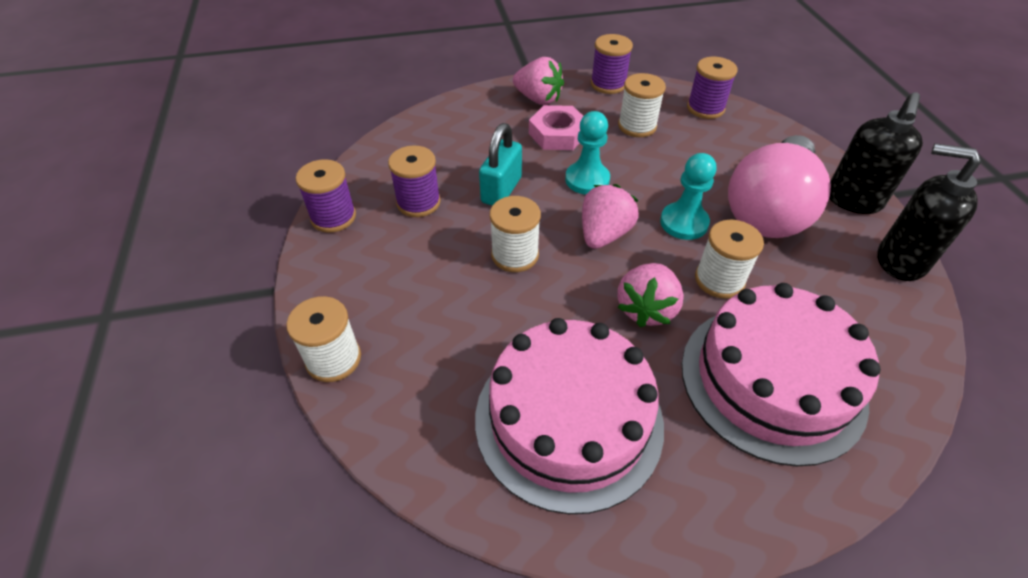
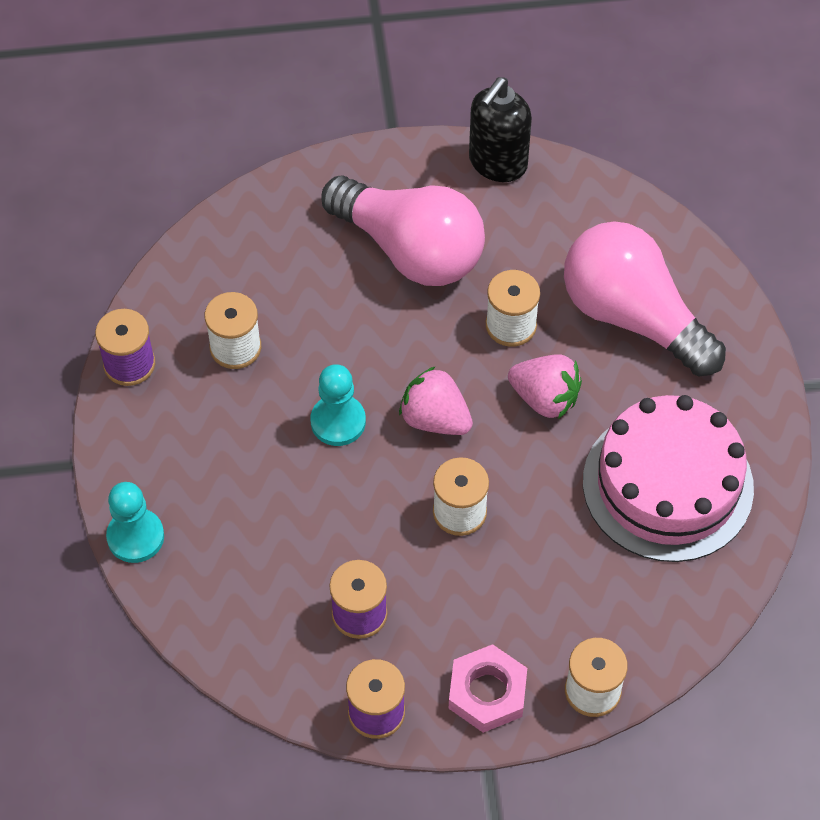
camera: 85 degrees left, 10 degrees up
turquoise padlock [479,123,522,206] -> none
pink strawberry [513,57,564,105] -> none
pink nut [529,105,583,150] -> pink nut moved to [449,644,527,733]
turquoise pawn [660,153,716,240] -> turquoise pawn moved to [106,482,164,563]
pink cake [682,283,881,467] -> pink light bulb [564,221,726,376]
purple spool [687,57,737,119] -> none
black soap dispenser [829,92,923,214] -> none

